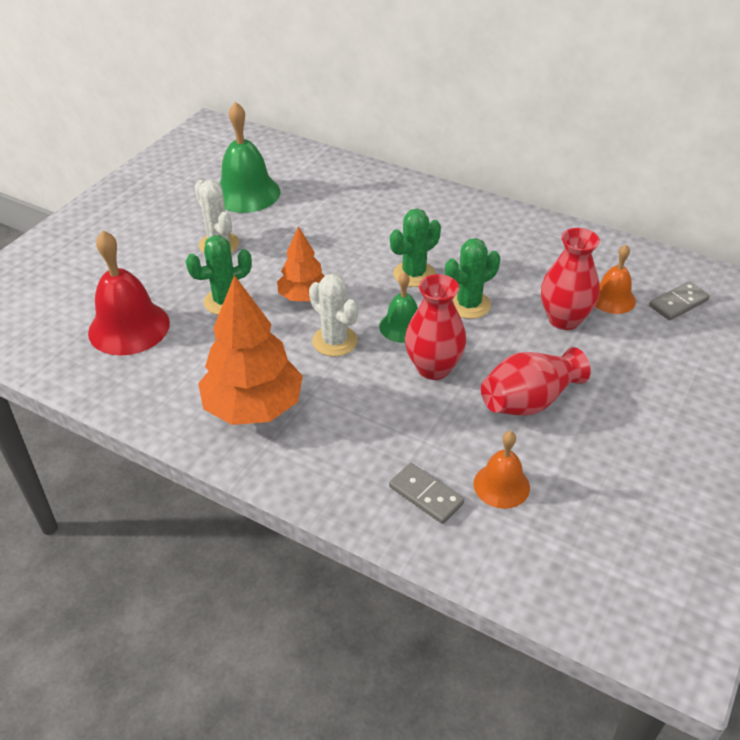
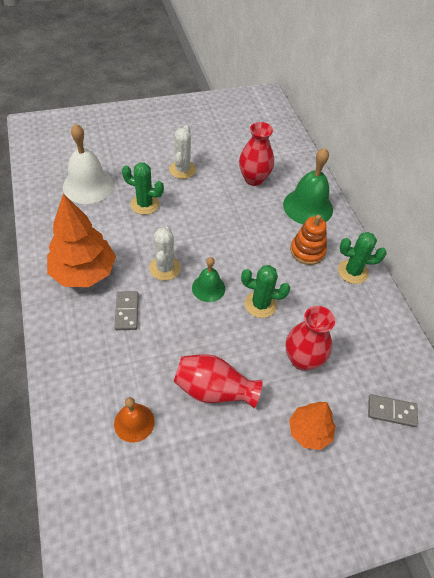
camera: 40 degrees right, 10 degrees up
red bell [88,230,170,356] -> white bell [63,124,114,204]
green bell [219,101,281,213] -> green bell moved to [283,148,333,225]
orange tree [277,226,324,301] -> orange tree moved to [289,402,336,450]
grey domino [389,463,464,524] -> grey domino moved to [114,291,139,330]
green cactus [390,209,441,287] -> green cactus moved to [338,232,387,284]
red vase [405,274,466,380] -> red vase moved to [239,122,274,186]
orange bell [595,245,636,314] -> none
none -> orange stacking toy [290,215,327,265]

